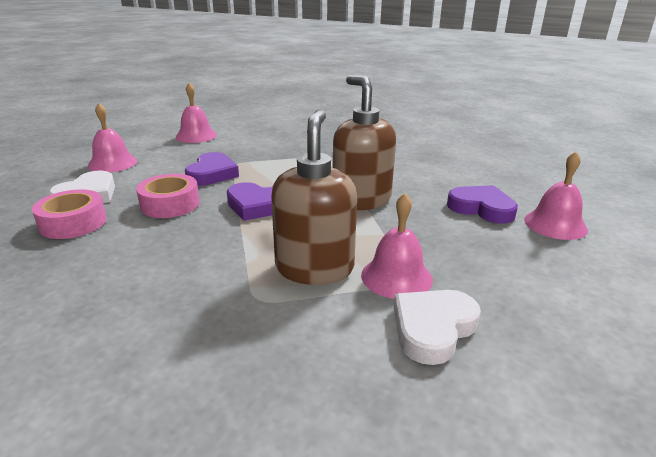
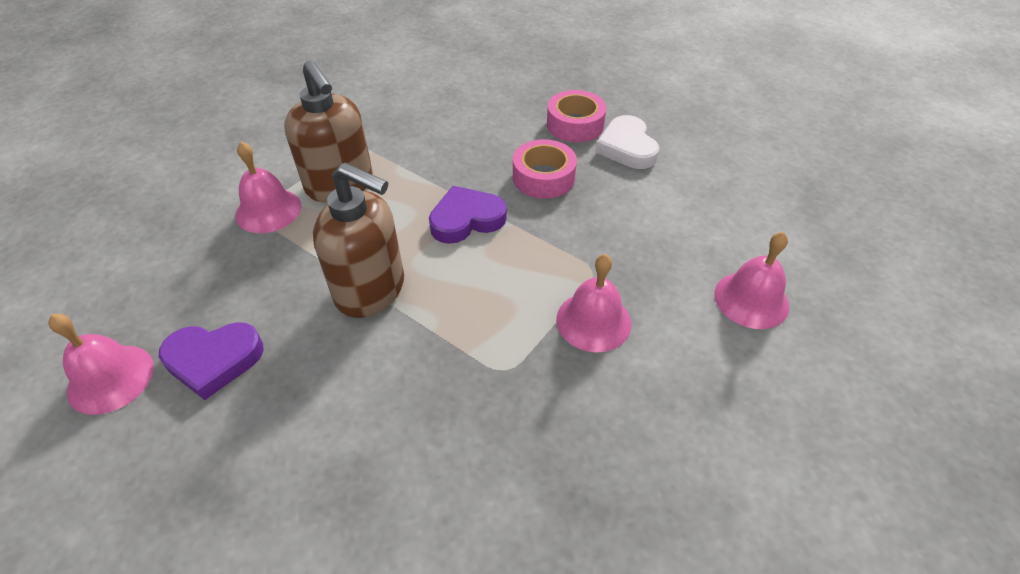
camera: 140 degrees right, 20 degrees up
pink bell [87,103,137,172] -> pink bell moved to [556,254,631,352]
purple heart [185,152,239,186] -> none
white heart [394,290,481,365] -> none

